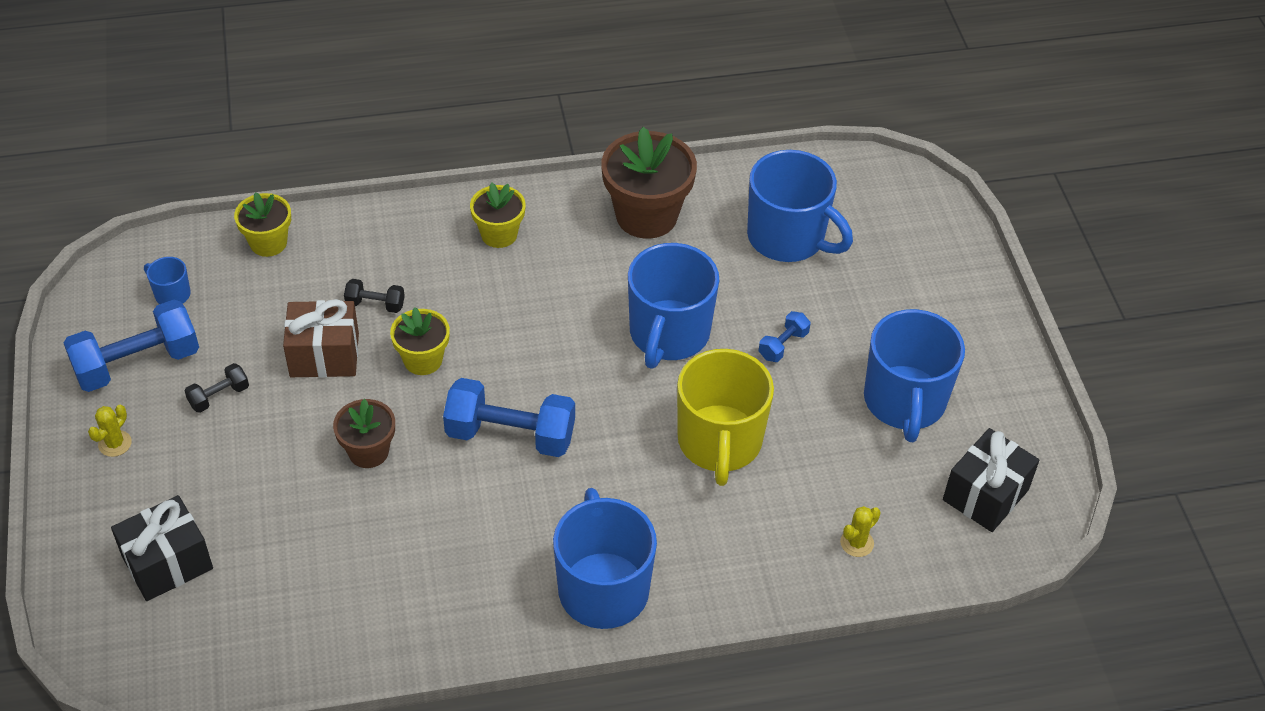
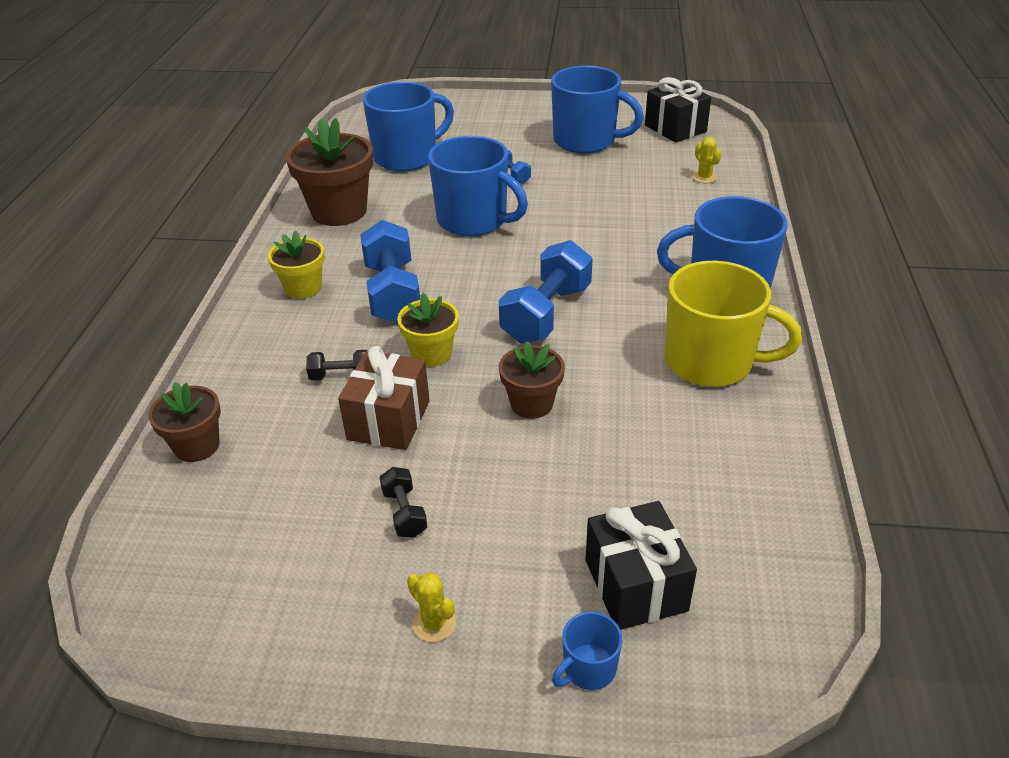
camera: 70 degrees left, 10 degrees down
blue dumbbell [64,300,199,392] -> blue dumbbell moved to [360,220,420,323]
blue mug [144,257,191,304] -> blue mug moved to [552,612,622,690]
yellow flower pot [234,192,291,257] -> brown flower pot [148,382,221,462]
black dumbbell [344,279,405,313] -> black dumbbell turned 60 degrees clockwise [306,350,368,380]
yellow mug [677,349,774,486] -> yellow mug moved to [665,261,802,387]

